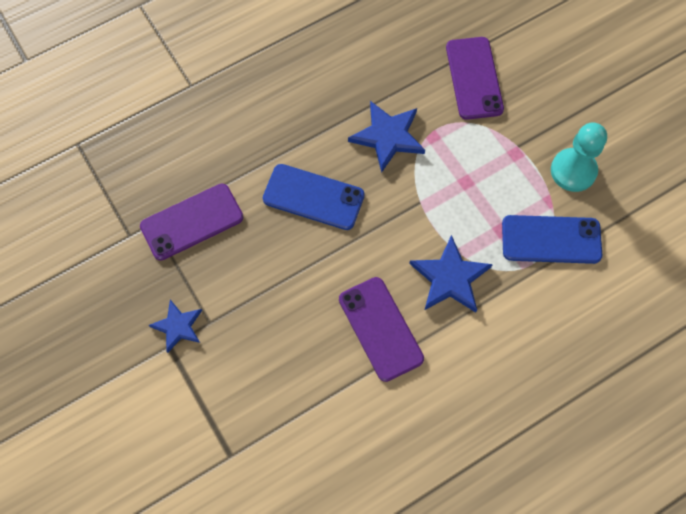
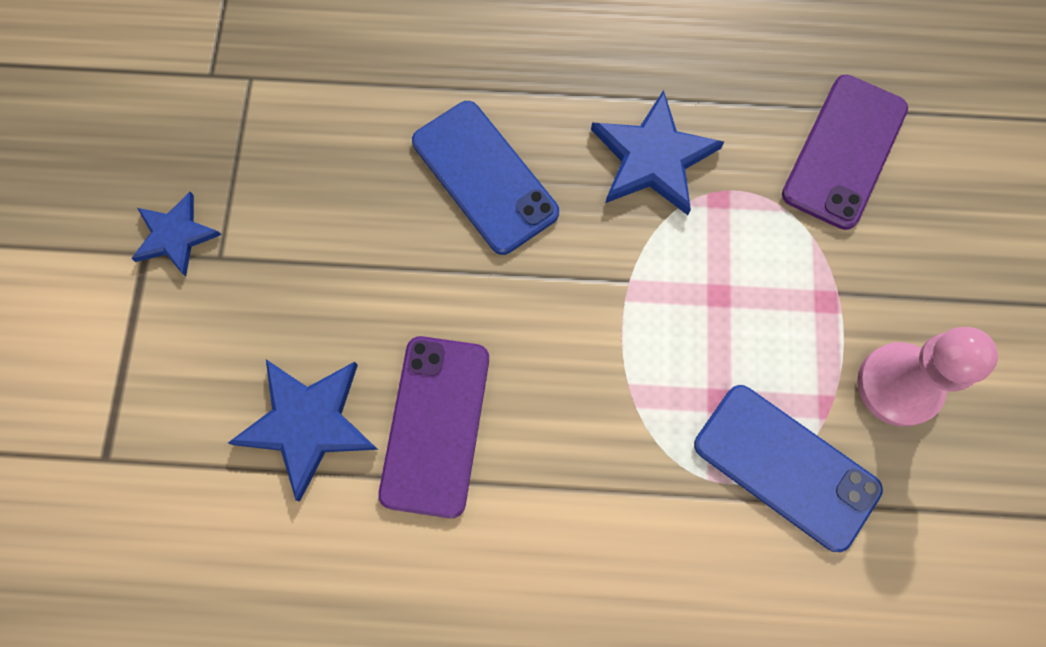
camera: 35 degrees right, 5 degrees up
purple phone [140,183,243,261] -> none
blue star [409,235,493,312] -> blue star moved to [228,359,378,501]
turquoise pawn [551,123,607,192] -> pink pawn [857,327,998,427]

